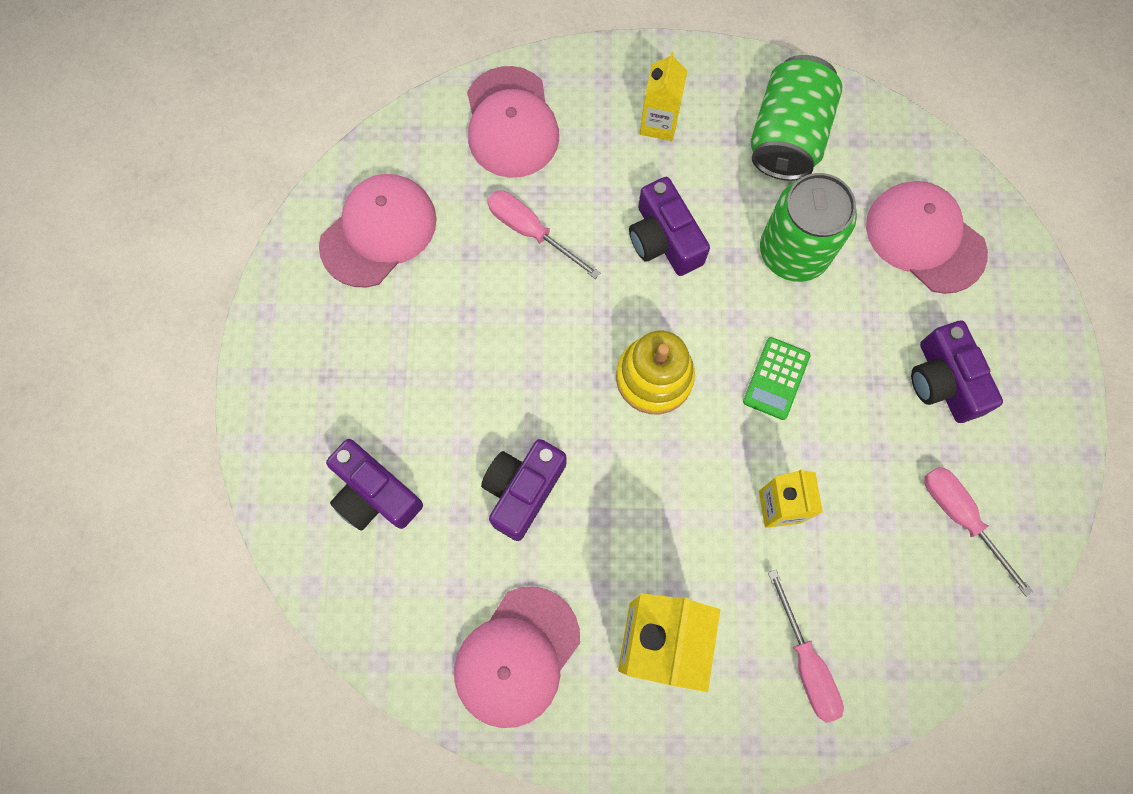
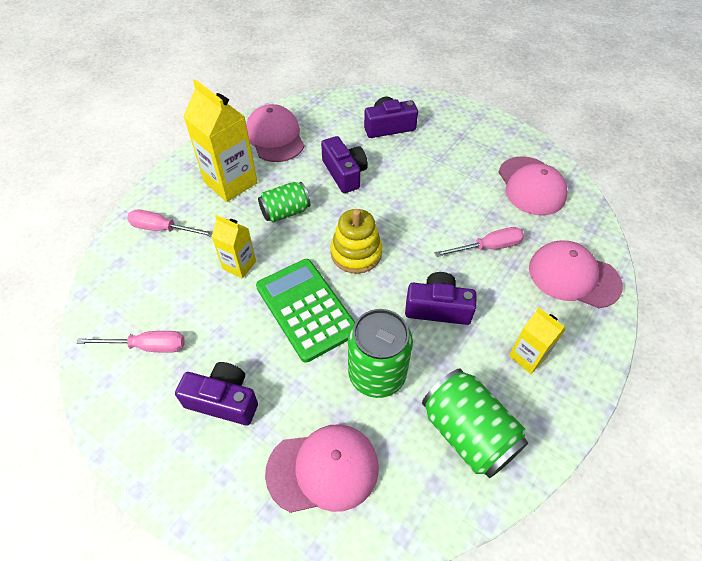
camera: 125 degrees right, 20 degrees down
green calculator [743,337,810,420] -> green calculator [256,259,355,362], size x1.95
none -> green can [258,182,310,223]

